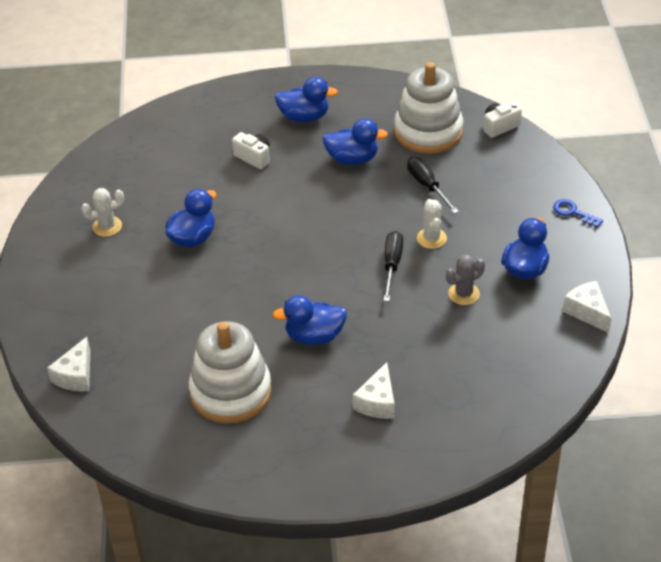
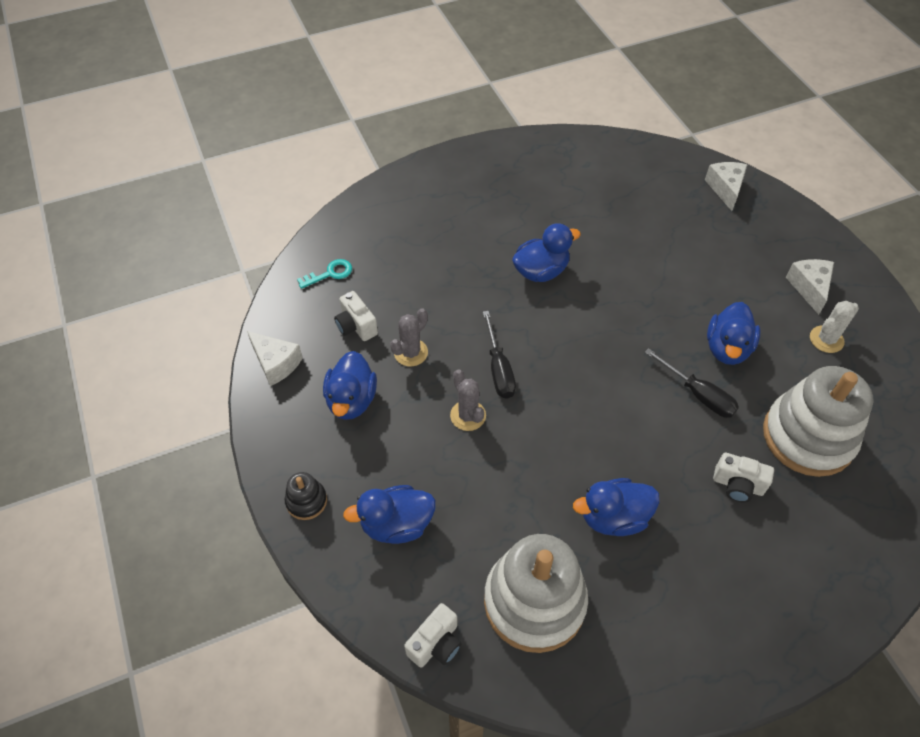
camera: 160 degrees right, 10 degrees up
white stacking toy [189,321,272,424] -> white stacking toy moved to [763,366,873,477]
blue duck [275,77,338,122] -> blue duck moved to [343,485,436,544]
white cheese [353,362,395,419] -> white cheese moved to [786,259,834,315]
black screwdriver [407,157,459,214] -> black screwdriver moved to [645,348,739,418]
white cactus [417,199,447,249] -> grey cactus [450,369,486,431]
blue key [553,199,603,227] -> black stacking toy [285,472,327,520]
none -> turquoise key [297,259,352,289]
none -> white camera [334,291,378,341]

